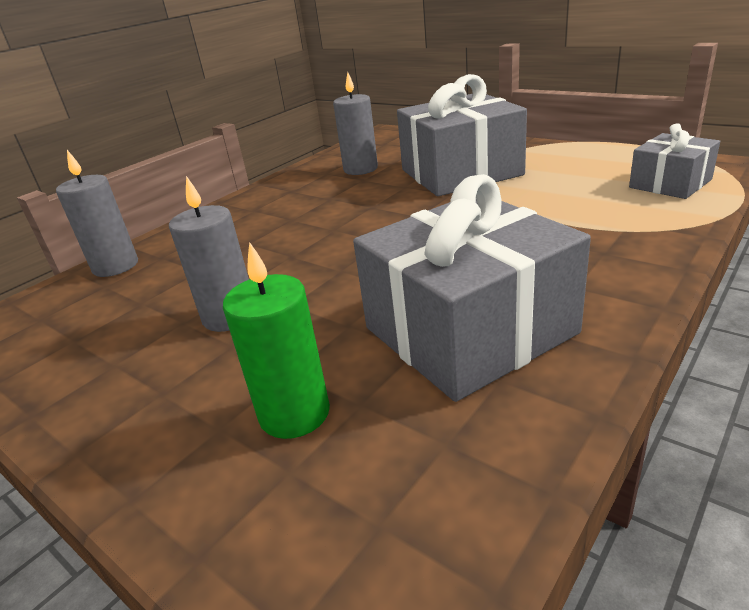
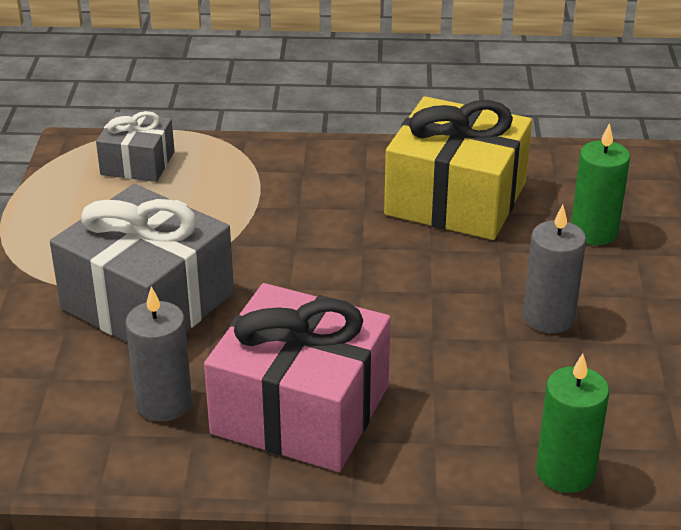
camera: 130 degrees left, 5 degrees up
grey candle [56,150,138,277] -> green candle [536,353,609,493]
grey gift [353,174,591,402] -> yellow gift [384,96,532,240]
none -> pink gift [204,283,391,472]

